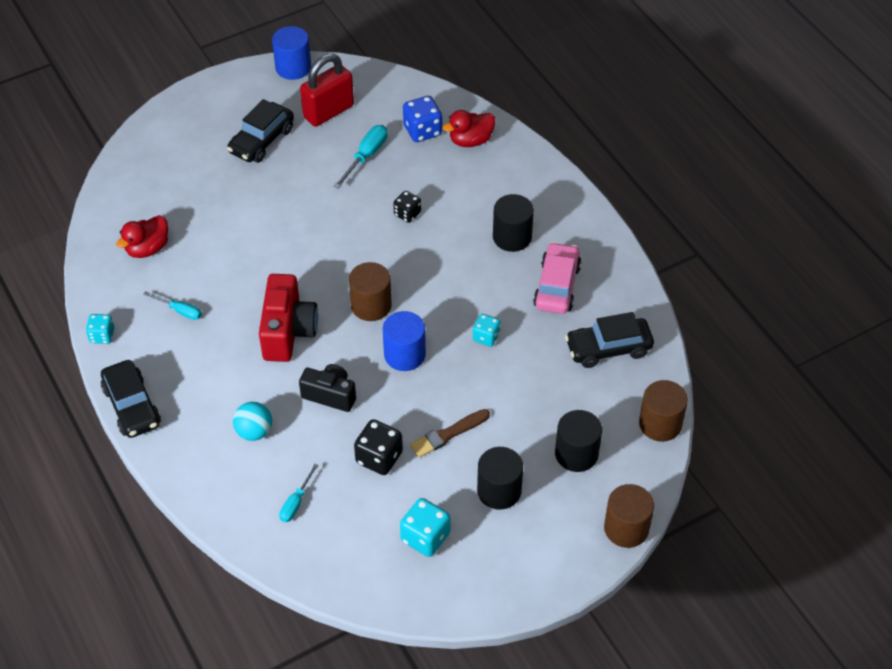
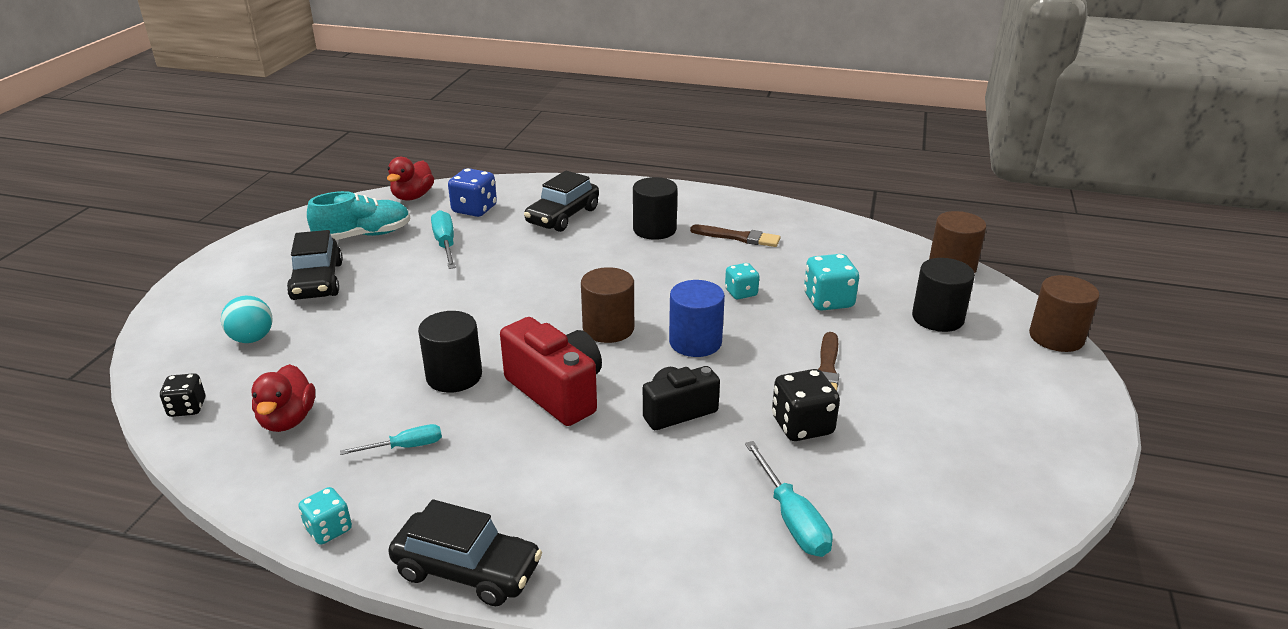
camera: 45 degrees left, 20 degrees down
turquoise ball [233,402,272,441] -> turquoise ball moved to [221,296,272,343]
blue cylinder [272,26,311,80] -> none
turquoise screwdriver [279,464,319,522] -> turquoise screwdriver [745,441,833,557], size x1.51
red padlock [300,53,354,127] -> turquoise shoe [307,191,410,240]
black dice [393,191,421,223] -> black dice moved to [160,373,205,417]
turquoise dice [400,498,450,557] -> turquoise dice moved to [804,254,859,311]
red duck [443,110,495,147] -> red duck moved to [387,157,434,201]
black cylinder [477,447,523,510] -> black cylinder moved to [418,311,482,393]
pink car [533,242,581,314] -> brown brush [690,225,781,247]
black car [565,312,654,368] -> black car moved to [524,170,599,232]

